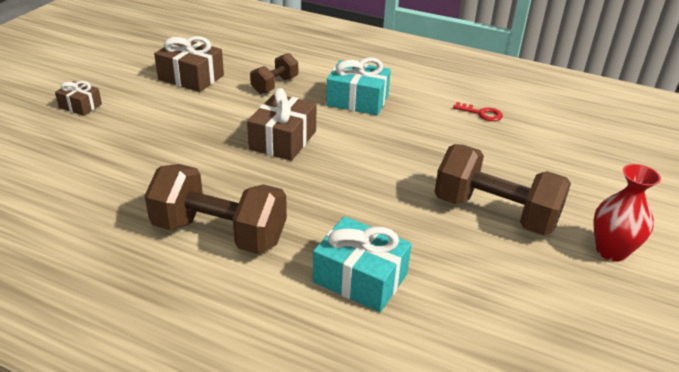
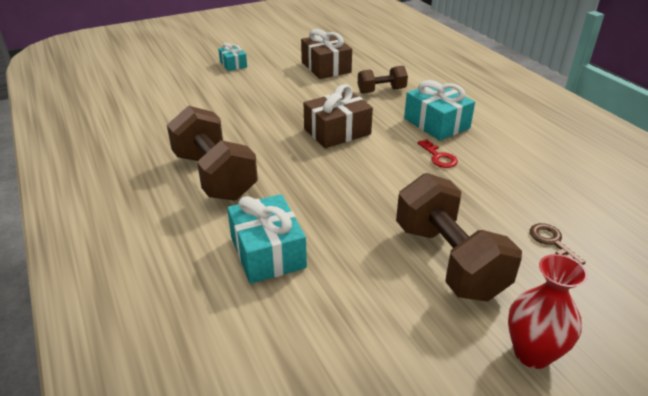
camera: 40 degrees right, 0 degrees up
brown gift [55,81,102,116] -> turquoise gift [218,43,247,71]
red key [453,102,503,121] -> red key moved to [417,139,458,168]
none -> brown key [530,223,586,265]

